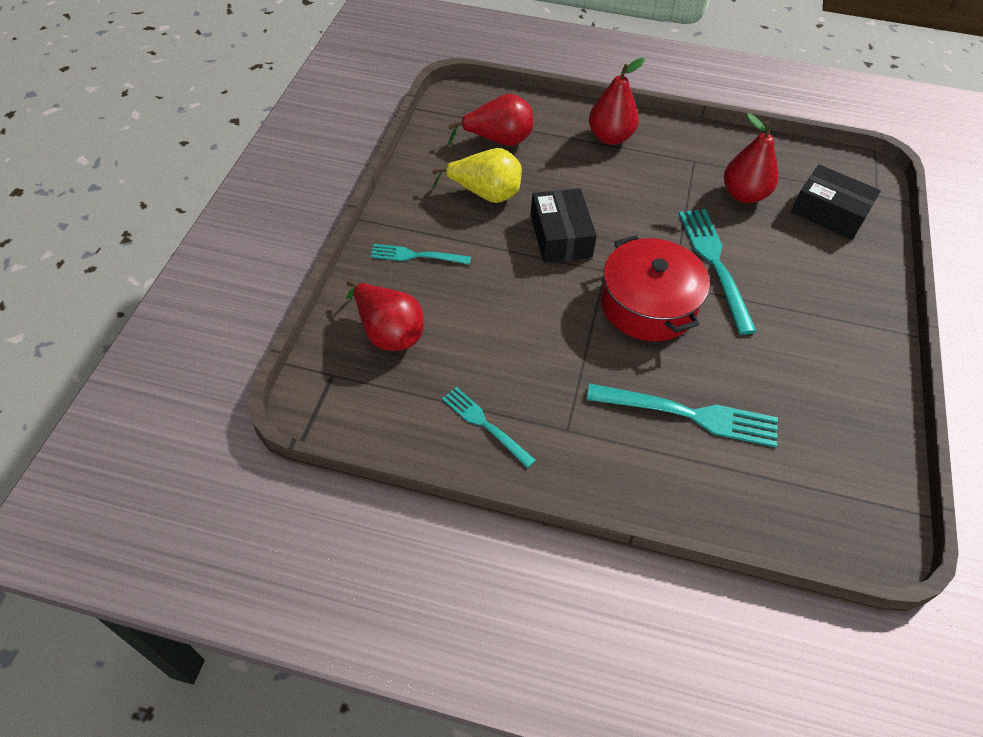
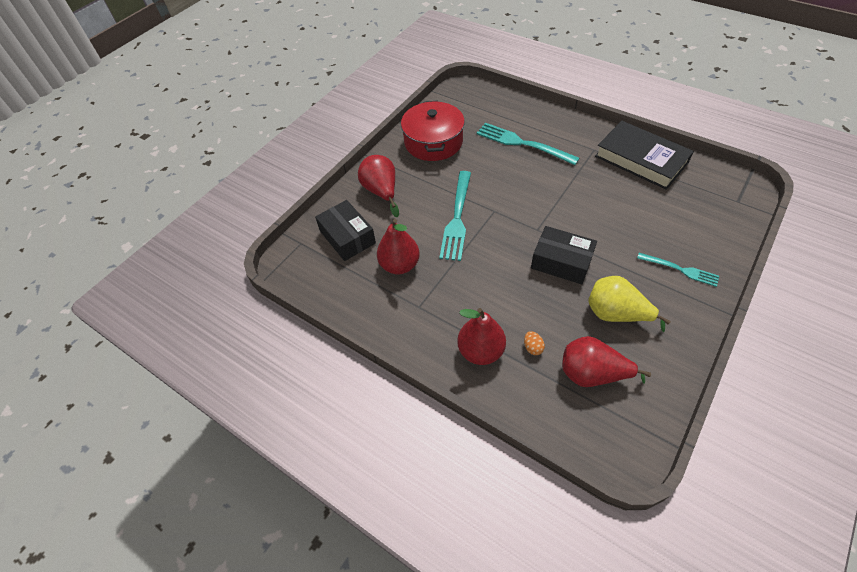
camera: 155 degrees left, 0 degrees up
red pear [346,281,424,351] -> red pear moved to [358,155,399,217]
turquoise fork [442,387,536,468] -> black book [595,121,694,190]
black box [530,188,597,263] -> black box turned 75 degrees counterclockwise [531,226,597,284]
red pot [601,235,710,341] -> red pot moved to [401,100,465,161]
none -> orange egg [524,331,545,355]

